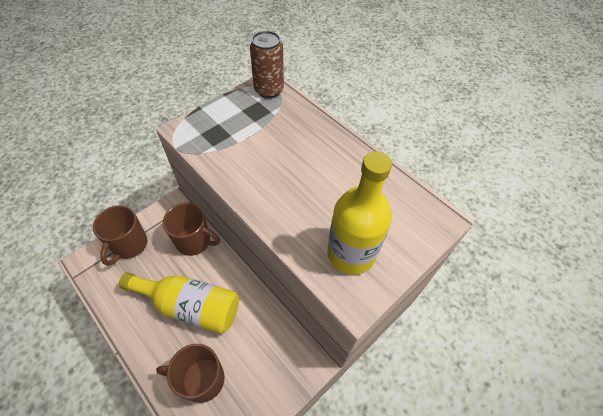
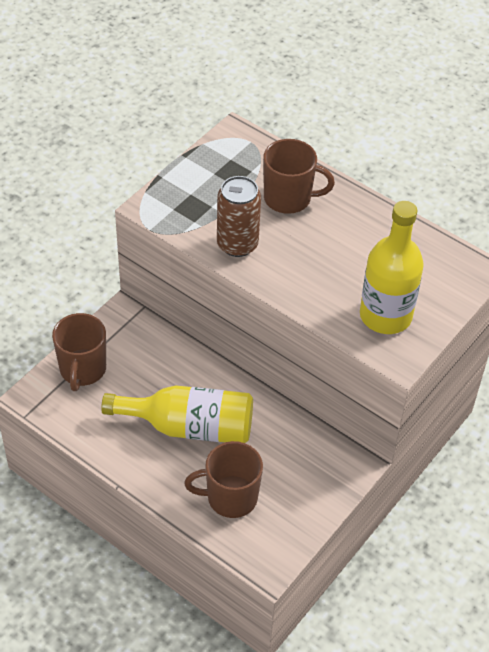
camera: 10 degrees left, 5 degrees down
brown mug [163,203,220,256] -> brown mug moved to [263,139,335,214]
brown can [250,31,284,98] -> brown can moved to [217,176,261,257]

